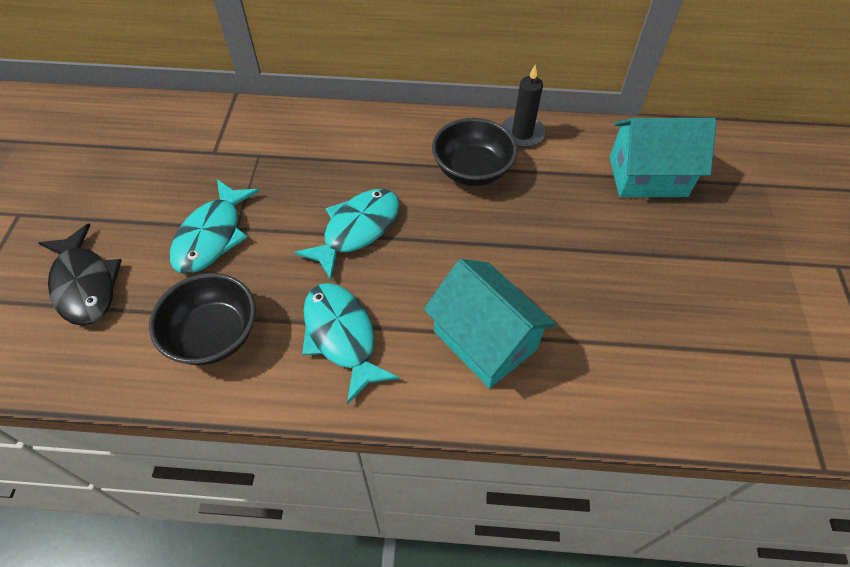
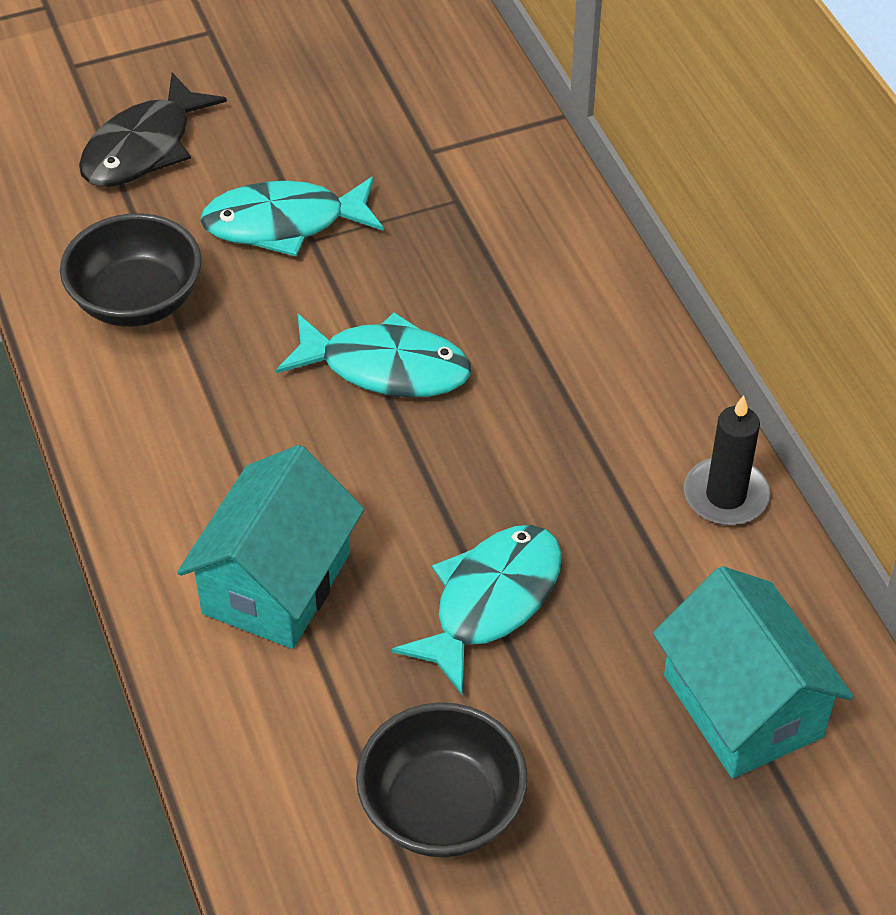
camera: 65 degrees right, 5 degrees down
turquoise fish [302,283,399,404] -> turquoise fish moved to [392,525,562,695]
black bowl [432,118,518,186] -> black bowl moved to [356,702,528,857]

